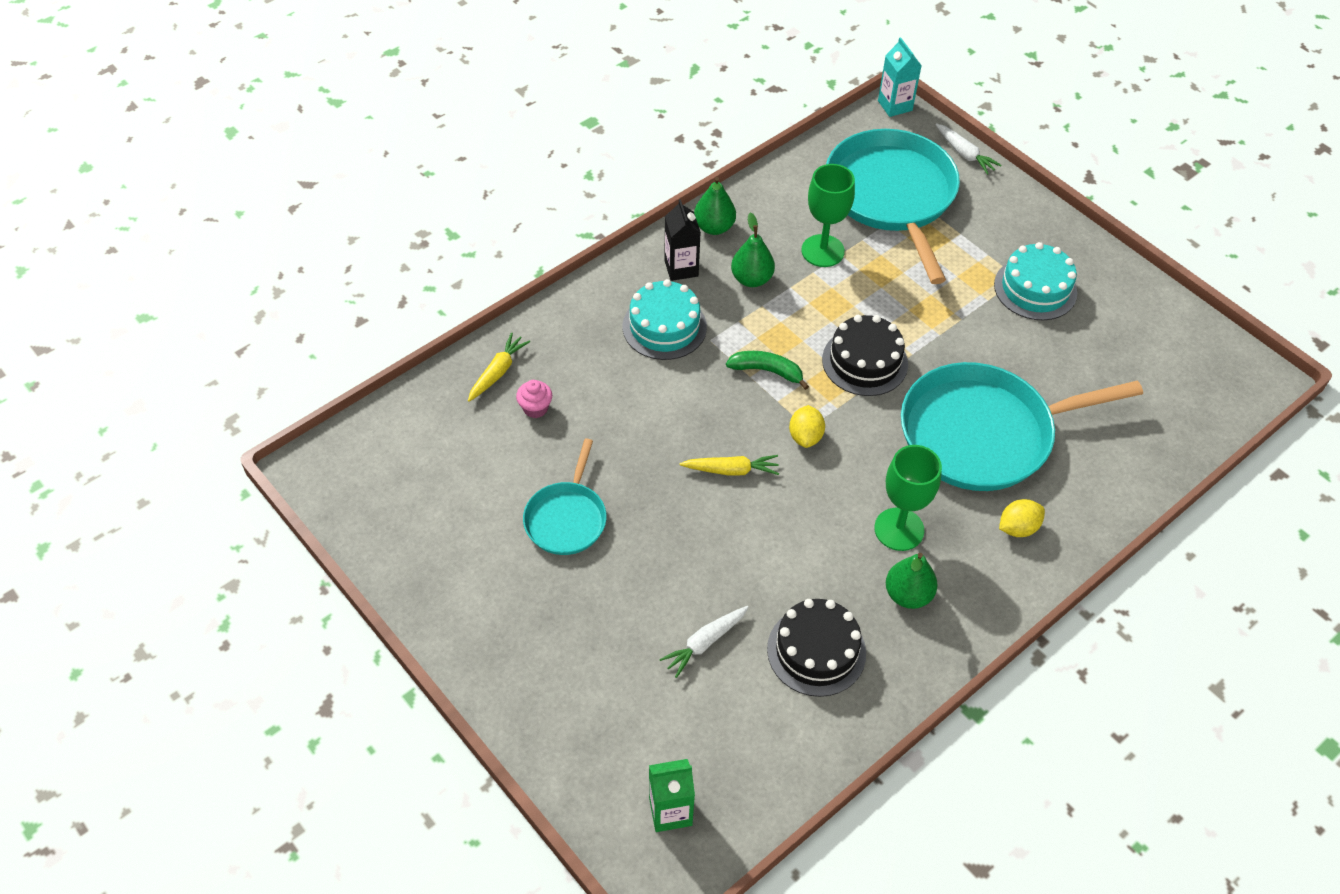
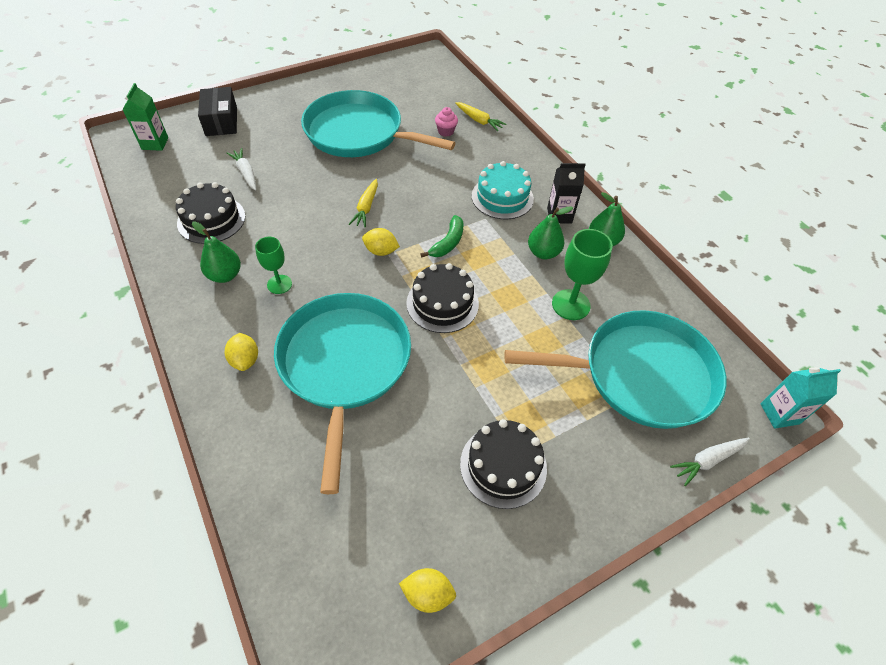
camera: 100 degrees right, 0 degrees up
turquoise pan [523,439,607,555] -> turquoise pan [301,90,455,157], size x1.92
green goblet [874,445,942,551] -> green goblet [255,237,292,294], size x0.64
turquoise cake [994,242,1077,320] -> black cake [460,419,547,509]
none -> black box [198,87,237,136]
none -> yellow lemon [399,568,456,613]

